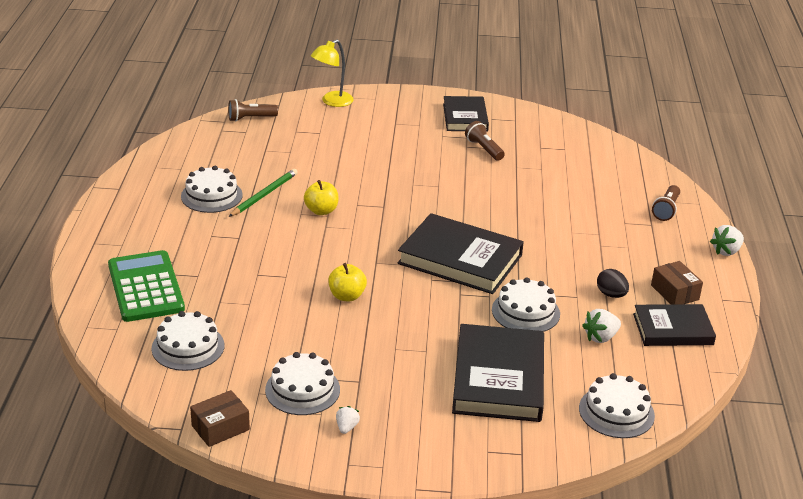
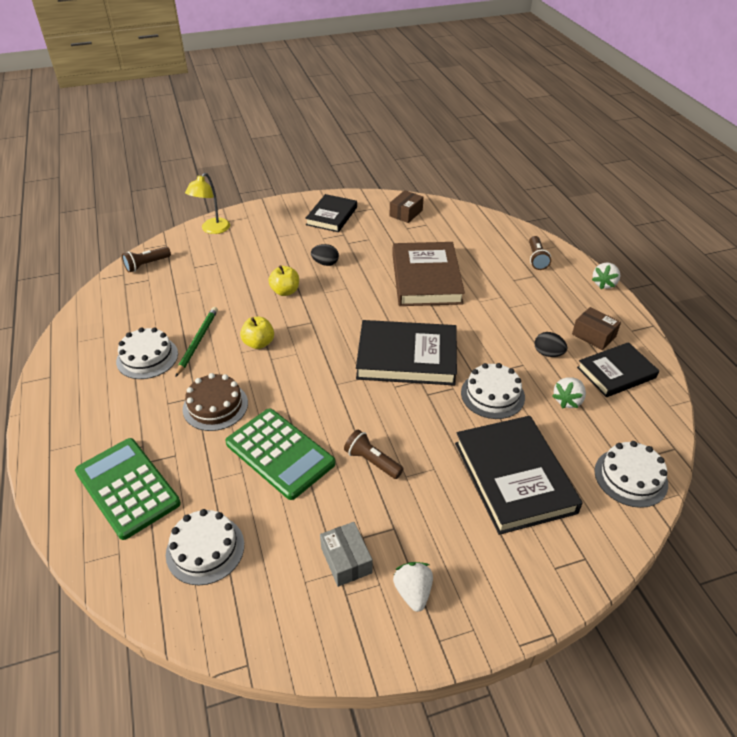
camera: 20 degrees left, 10 degrees up
brown box [190,390,250,447] -> brown box moved to [390,190,424,223]
white cake [265,352,340,415] -> grey box [320,522,373,587]
yellow apple [328,263,367,301] -> yellow apple moved to [268,265,299,296]
white strawberry [336,406,360,434] -> white strawberry [393,562,433,612], size x1.57
black book [443,96,489,132] -> black book turned 45 degrees clockwise [305,194,357,232]
brown flashlight [465,121,505,161] -> brown flashlight moved to [344,429,404,479]
none -> brown cake [183,373,248,431]
none -> green calculator [225,409,335,500]
none -> black egg [311,244,339,266]
none -> brown book [392,242,465,306]

